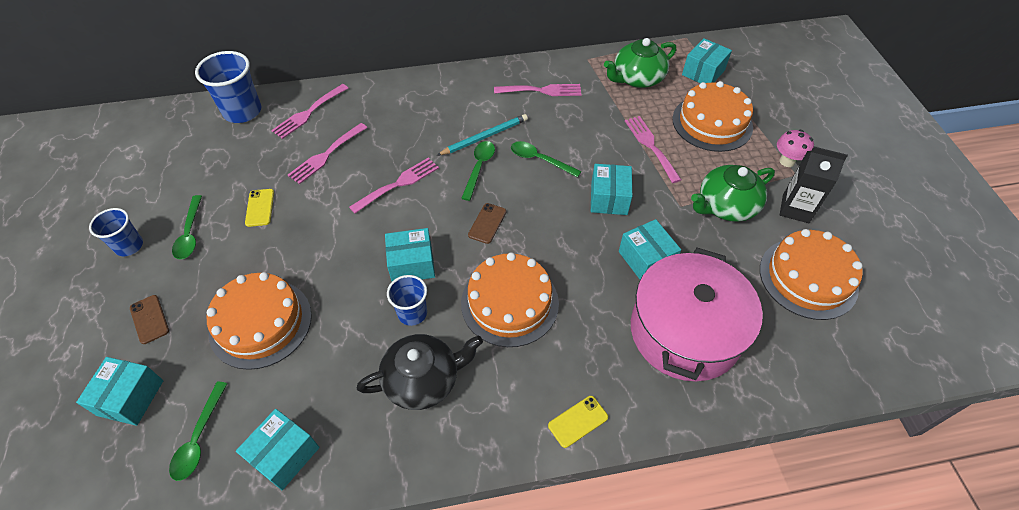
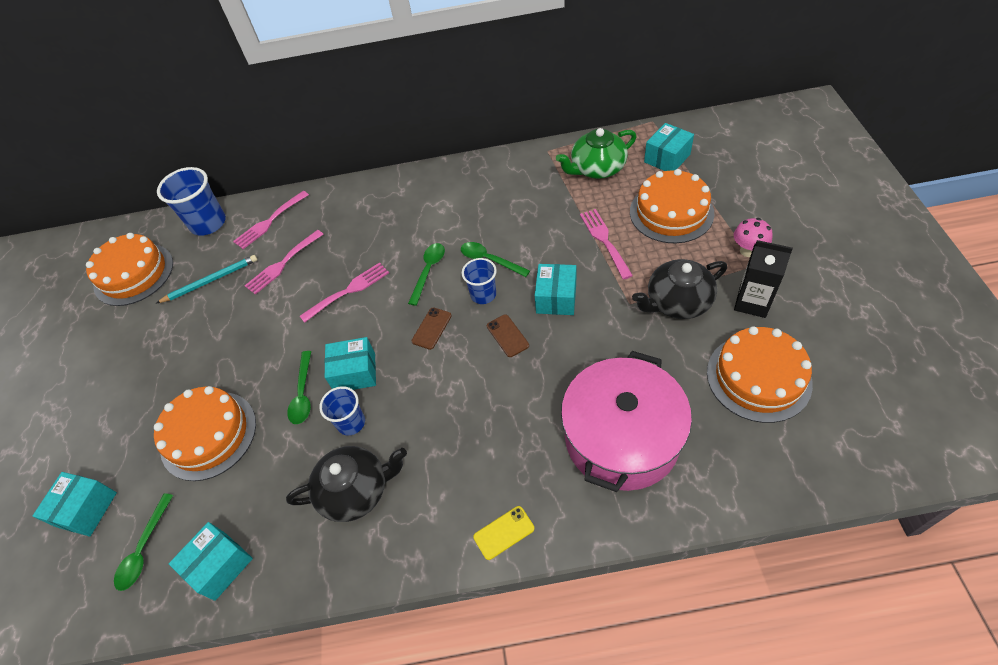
camera: 10 degrees right, 0 degrees up
blue cup [89,208,143,256] -> blue cup moved to [462,258,497,304]
brown phone [130,295,169,344] -> brown phone moved to [487,314,529,357]
green spoon [172,195,202,259] -> green spoon moved to [287,351,311,424]
yellow phone [245,189,274,227] -> none
turquoise pencil [436,114,528,156] -> turquoise pencil moved to [156,255,257,304]
orange cake [461,252,559,347] -> orange cake moved to [86,233,173,306]
pink fork [494,84,582,96] -> none
turquoise box [619,219,681,279] -> none
green teapot [691,165,775,222] -> black teapot [632,259,727,319]

